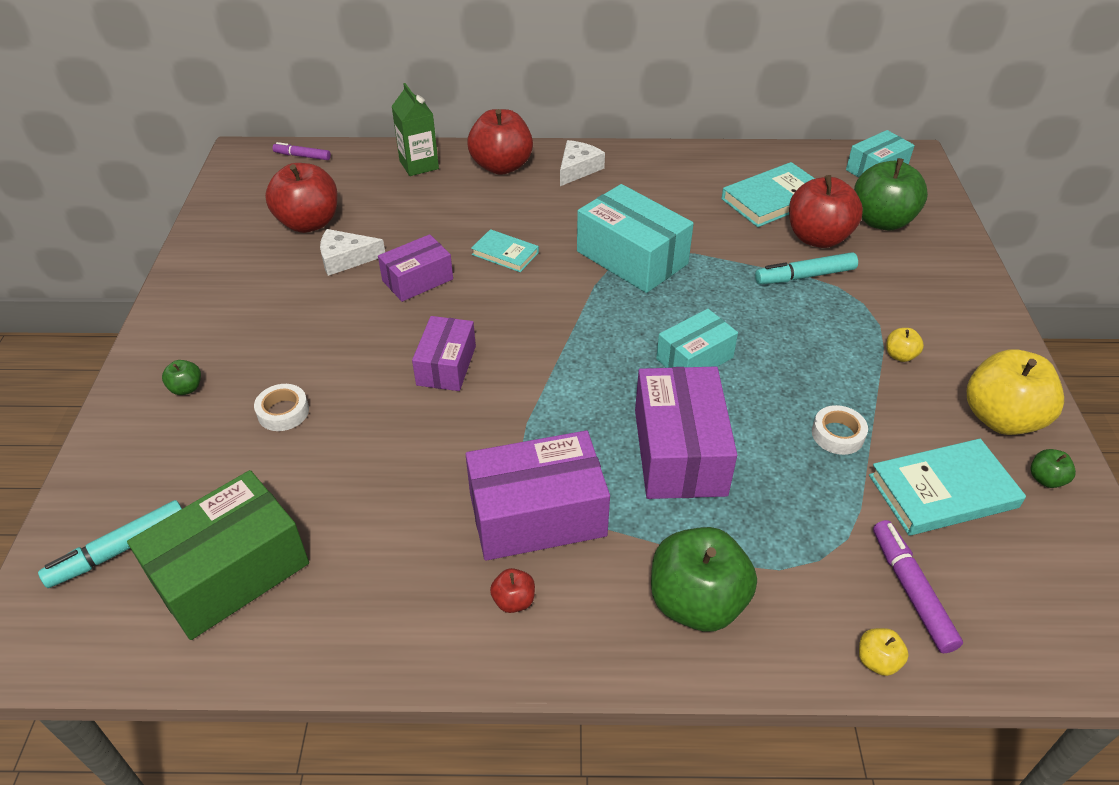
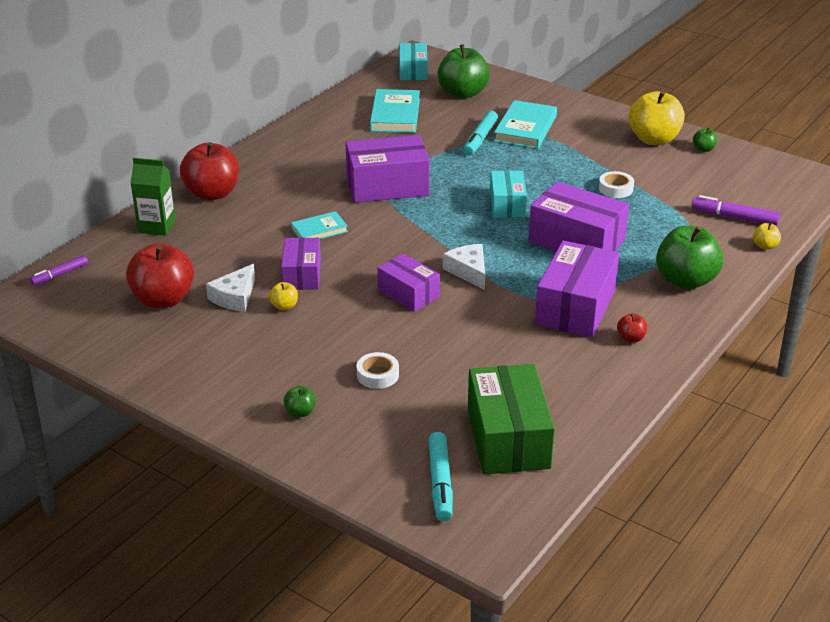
camera: 55 degrees left, 10 degrees down
white cheese [560,140,605,186] -> white cheese moved to [443,244,485,290]
turquoise box [577,184,694,293] -> purple box [346,135,430,203]
red apple [789,175,863,248] -> none
turquoise book [869,439,1026,536] -> turquoise book moved to [494,100,557,149]
yellow apple [886,328,924,362] -> yellow apple moved to [269,282,298,310]

